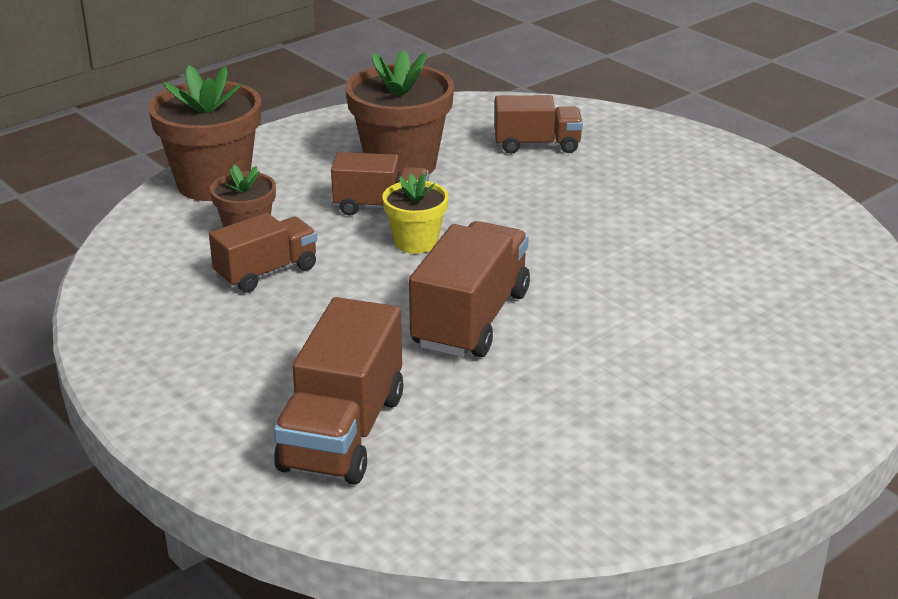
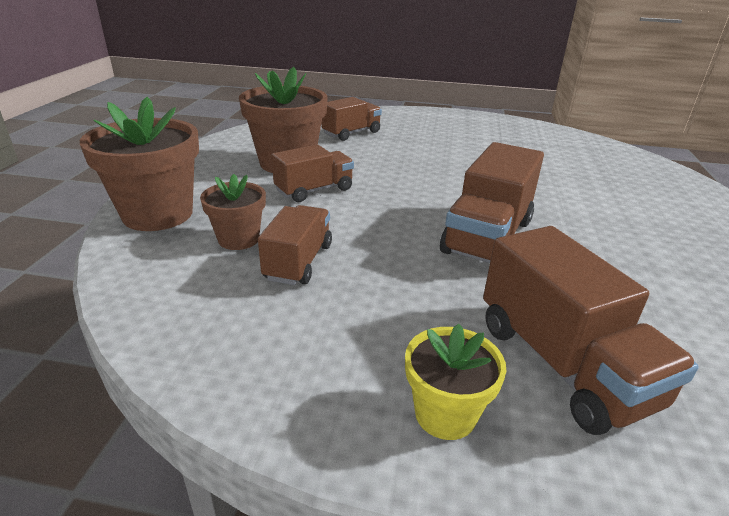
camera: 40 degrees left, 0 degrees up
yellow flower pot [383,174,449,254] -> yellow flower pot moved to [405,324,506,440]
brown truck [409,221,530,357] -> brown truck turned 135 degrees counterclockwise [440,142,544,263]

